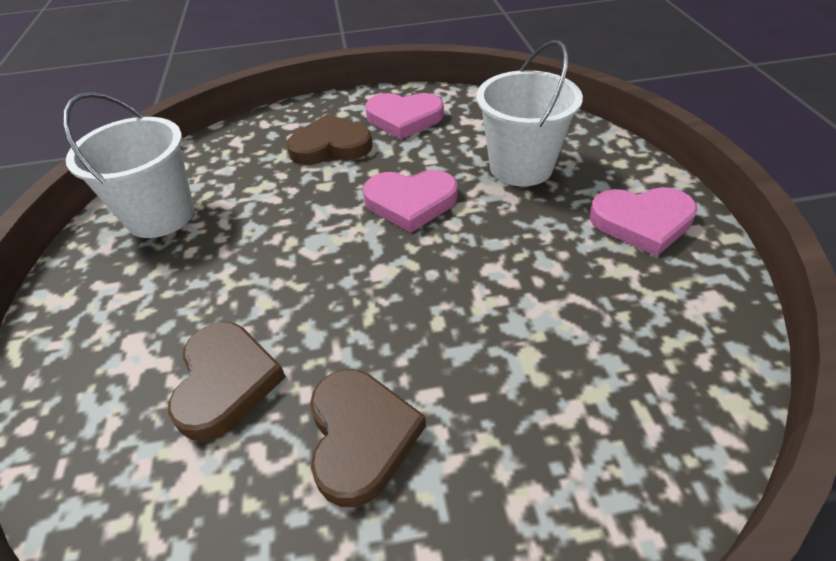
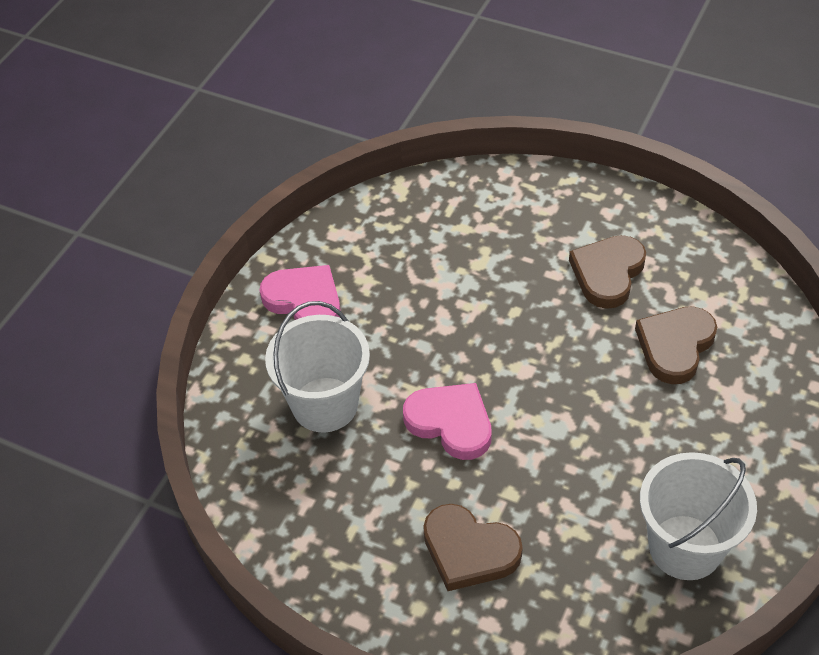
camera: 145 degrees left, 5 degrees up
pink heart [365,93,444,139] -> none

